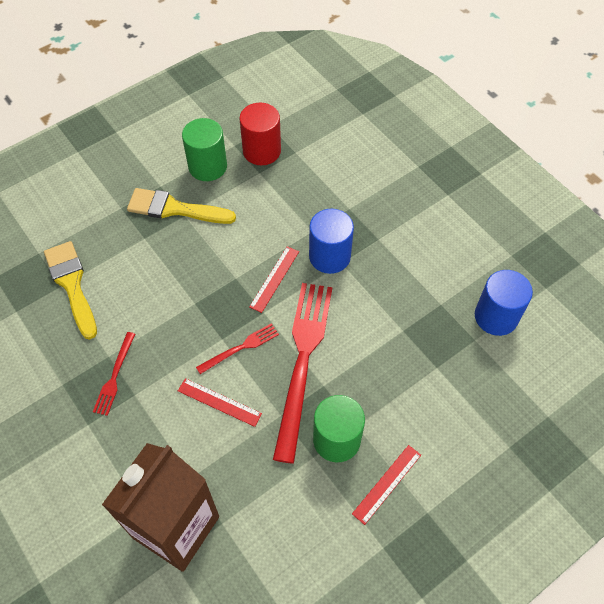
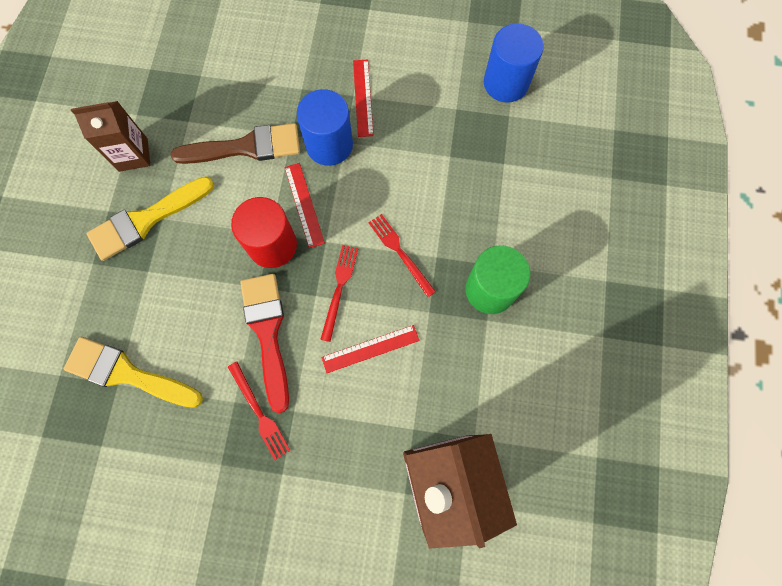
camera: 45 degrees left, 15 degrees up
green cylinder [182,118,227,181] -> brown carton [71,101,150,172]
red cylinder [239,103,281,165] -> red cylinder moved to [231,197,297,268]
red fork [273,283,332,464] -> red fork [368,214,436,297], size x0.46
red ruler [352,445,421,525] -> red ruler moved to [353,60,374,137]
none -> brown brush [171,123,300,164]
none -> red brush [240,274,289,413]

